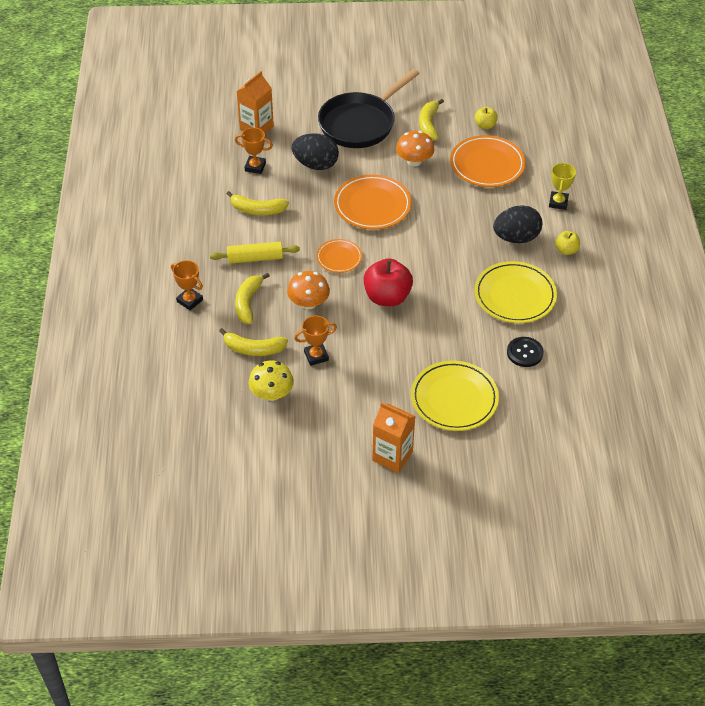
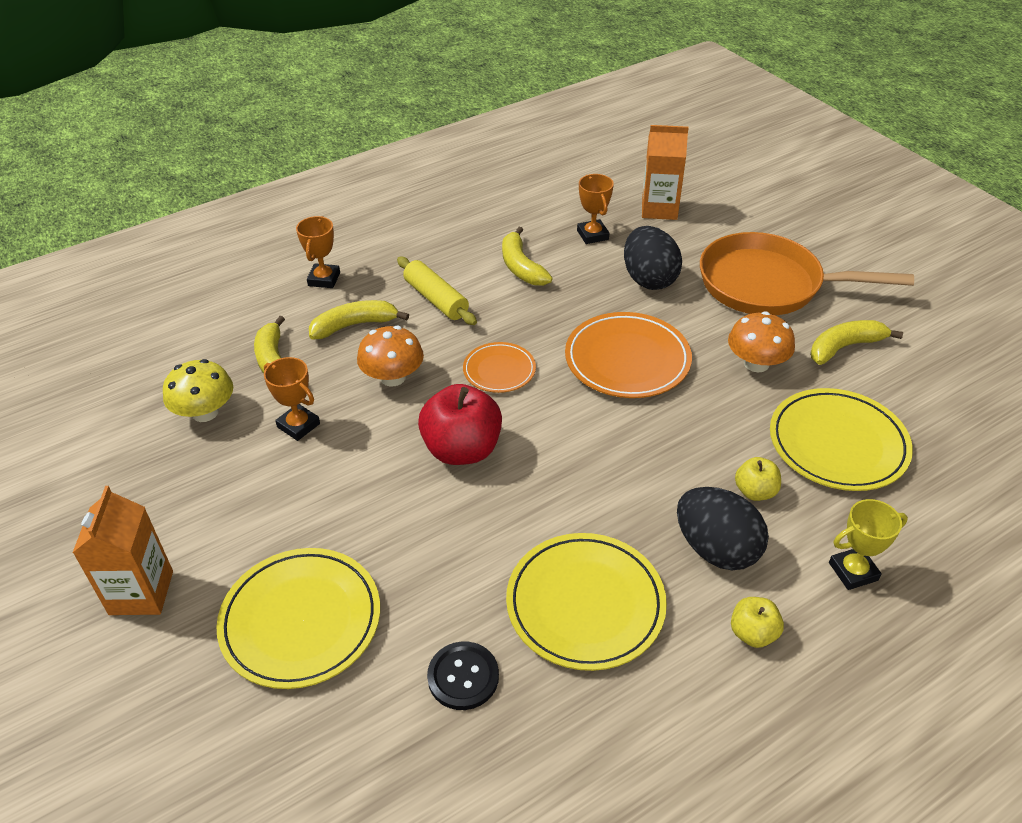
camera: 60 degrees right, 5 degrees down
black pan [318,69,420,148] -> orange pan [700,232,914,315]
orange plate [450,135,526,187] -> yellow plate [770,388,913,491]
yellow apple [475,107,498,129] -> yellow apple moved to [735,457,781,501]

